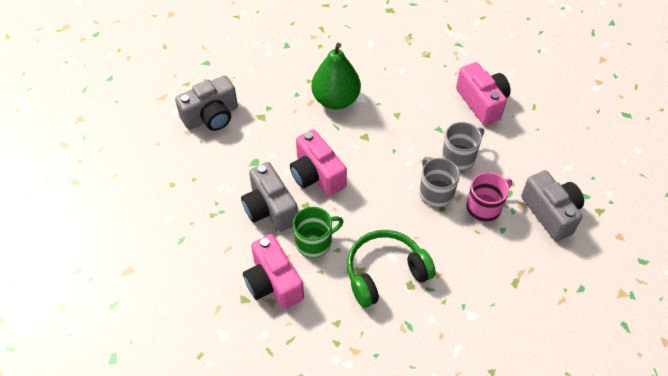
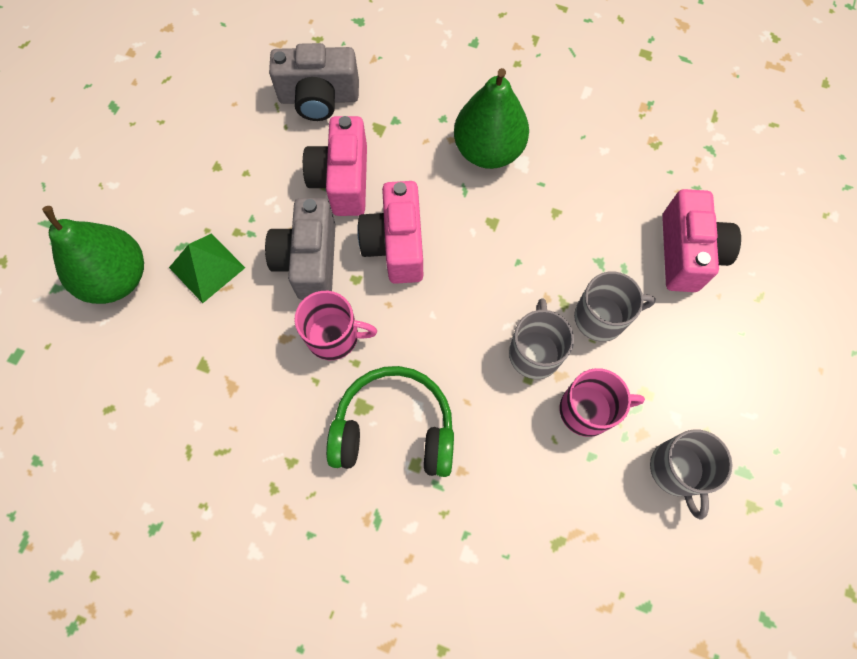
camera: 30 degrees right, 15 degrees up
pink camera [243,234,304,309] -> pink camera moved to [303,116,367,216]
green mug [293,207,344,258] -> pink mug [294,291,377,360]
grey camera [521,170,584,241] -> grey mug [650,429,733,520]
none -> green pear [42,206,144,304]
none -> green pyramid [169,233,245,303]

